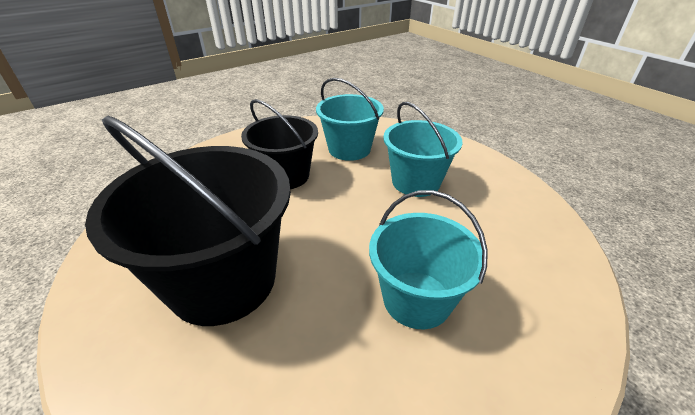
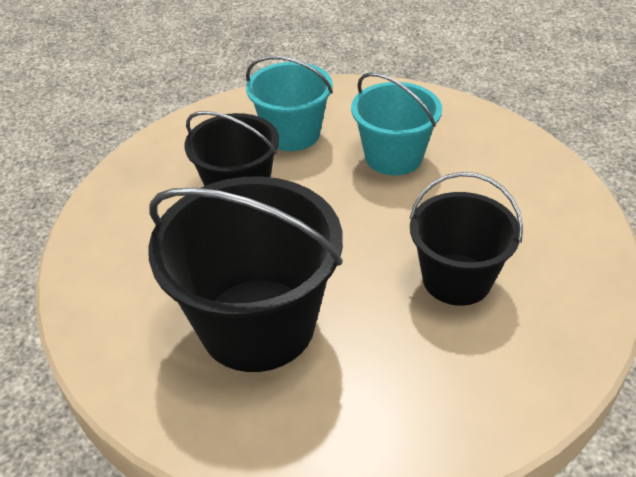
camera: 20 degrees left, 5 degrees up
turquoise bucket [369,190,488,329] -> black bucket [409,172,523,306]

